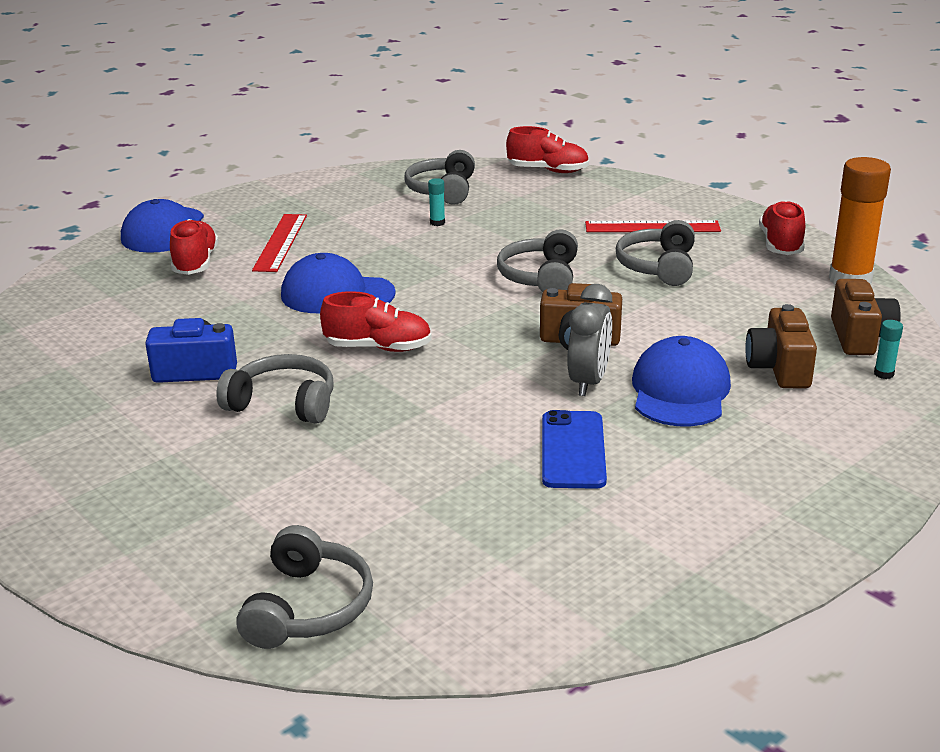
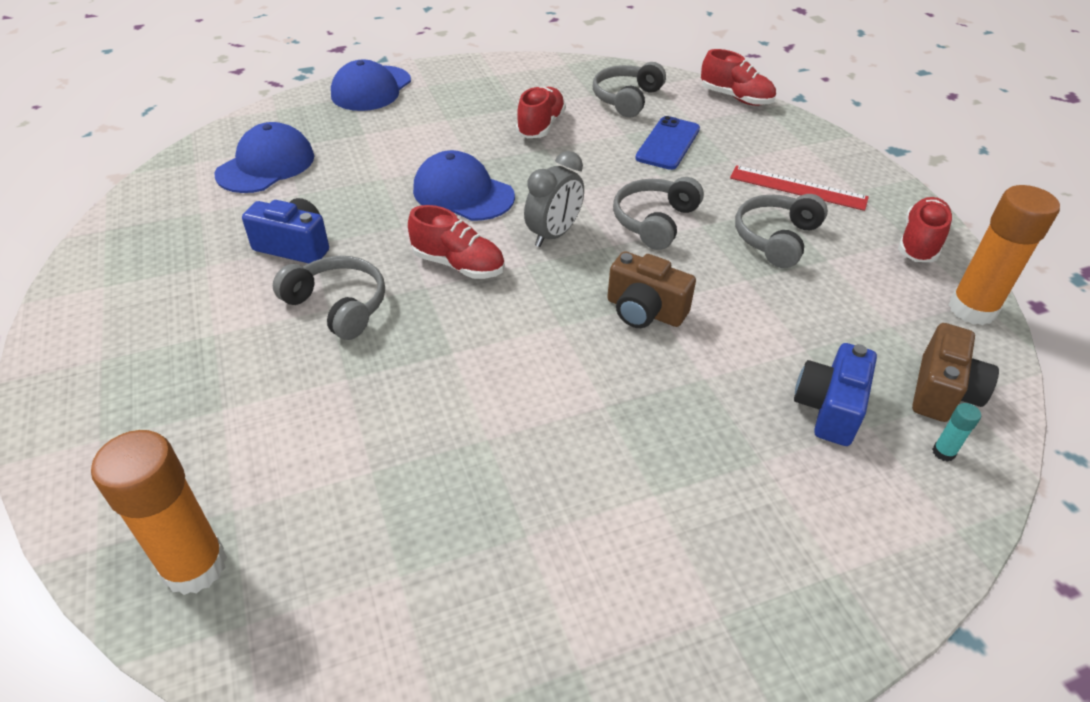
camera: 20 degrees right, 15 degrees up
red shoe [170,219,219,275] -> red shoe moved to [516,87,566,138]
grey headphones [236,525,373,649] -> orange glue stick [91,430,227,595]
red ruler [252,214,307,272] -> none
turquoise glue stick [428,178,445,226] -> none
blue phone [542,410,607,489] -> blue phone moved to [635,116,700,170]
grey clock [567,284,612,396] -> grey clock moved to [524,151,584,247]
blue cap [632,336,731,427] -> blue cap moved to [214,122,314,193]
brown camera [745,304,817,388] -> blue camera [794,343,877,446]

